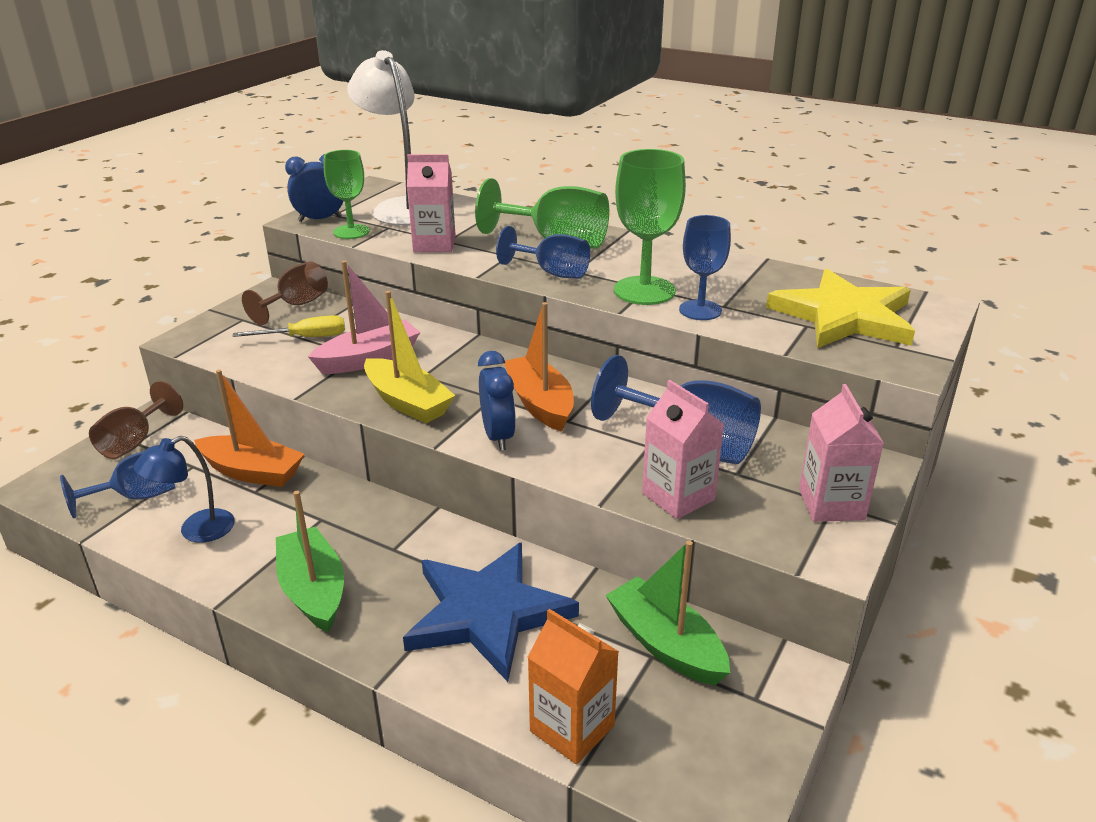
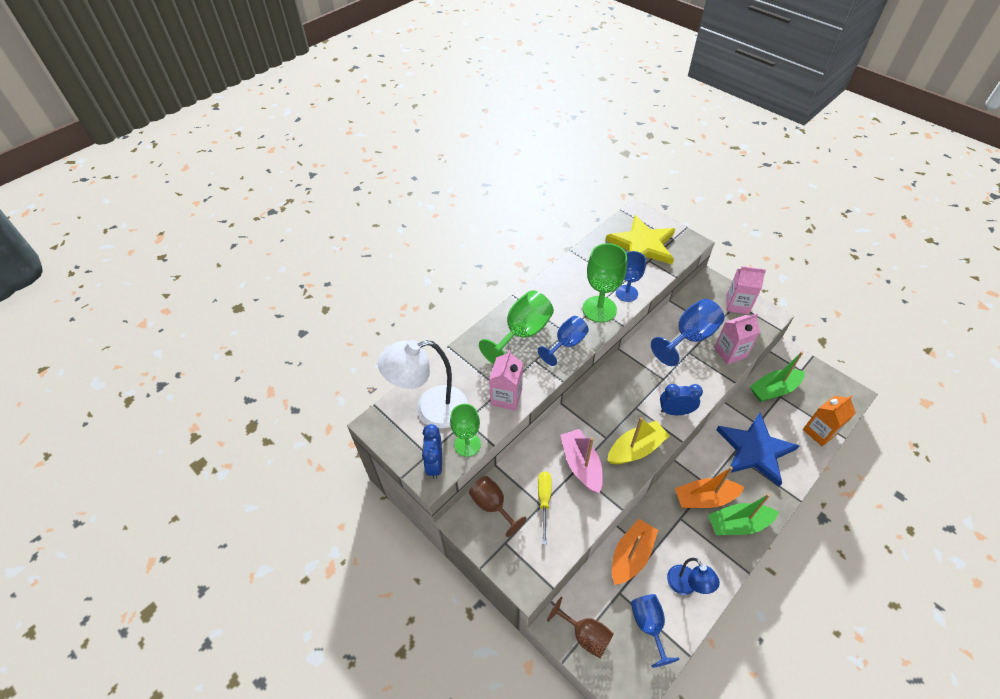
camera: 75 degrees left, 20 degrees up
orange boat [504,302,574,432] -> orange boat moved to [675,467,744,508]

